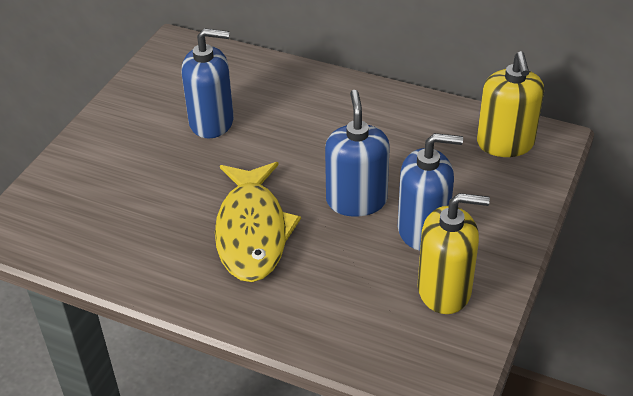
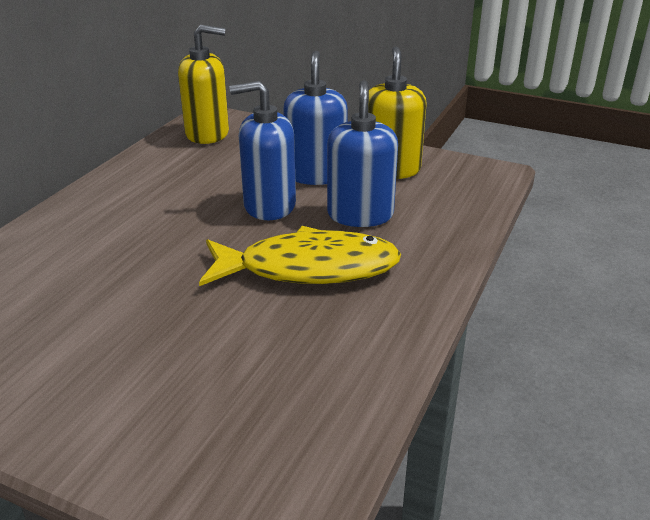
camera: 90 degrees left, 10 degrees down
blue soap dispenser [182,28,234,139] -> blue soap dispenser moved to [327,80,398,227]

